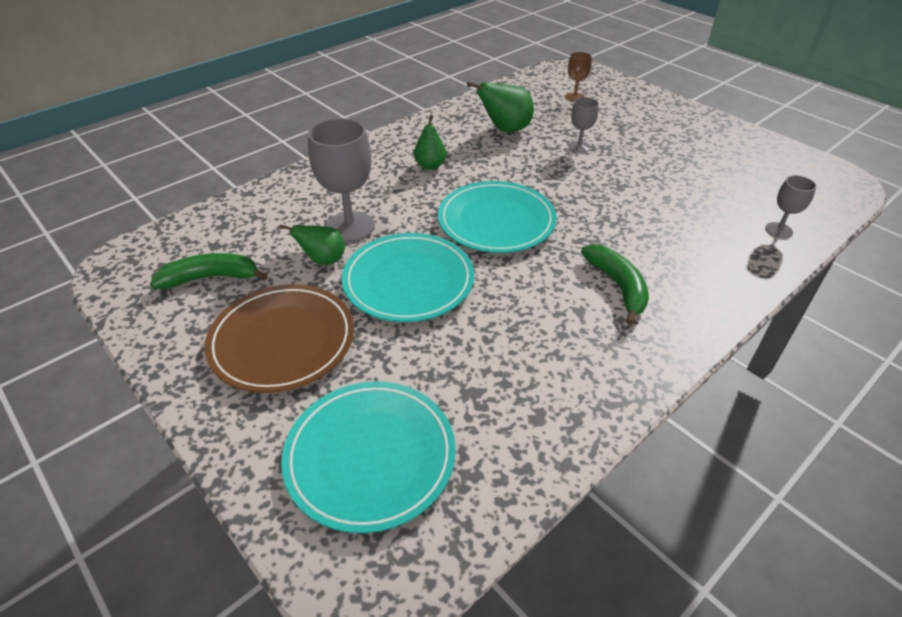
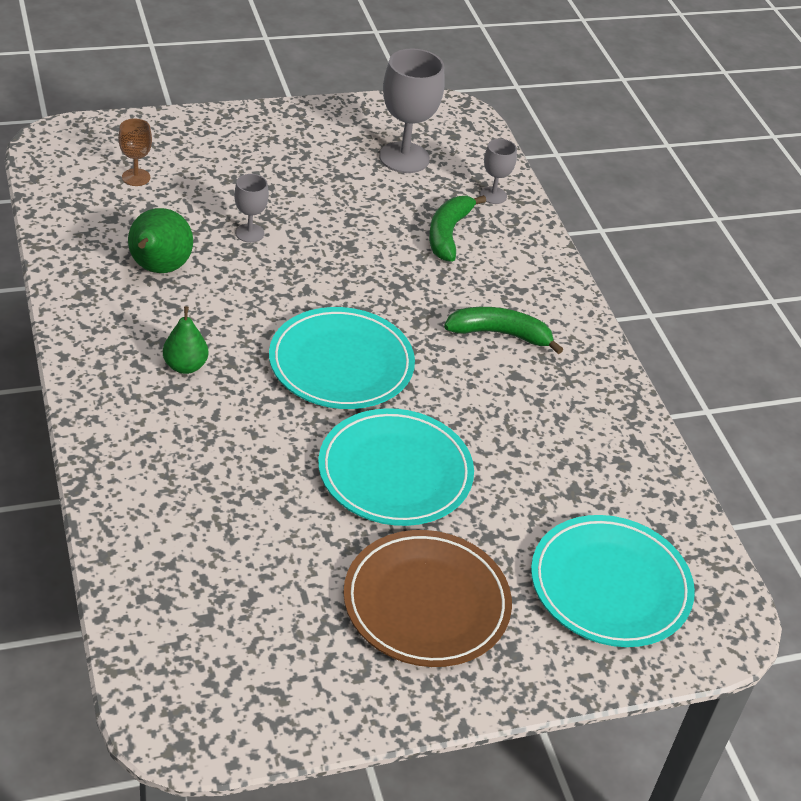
camera: 70 degrees left, 0 degrees up
green banana [150,253,268,289] -> green banana moved to [429,195,486,262]
green pear [279,225,345,265] -> none
grey goblet [308,118,375,242] -> grey goblet moved to [379,48,445,173]

